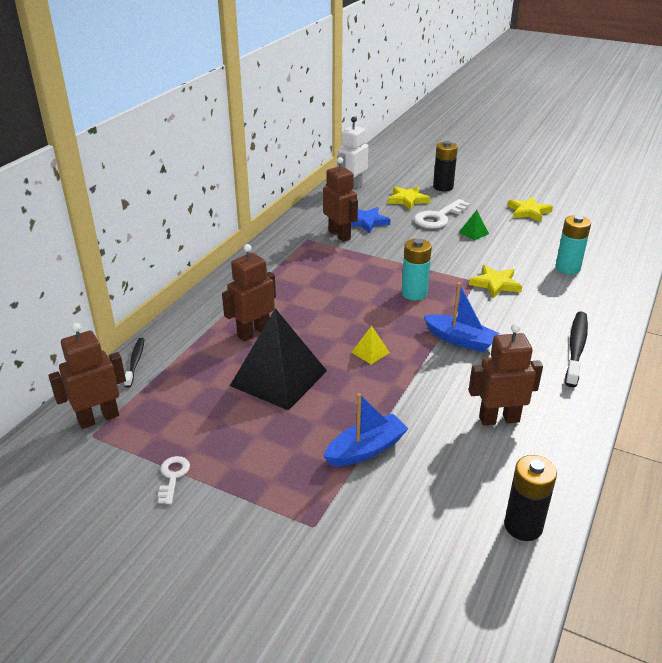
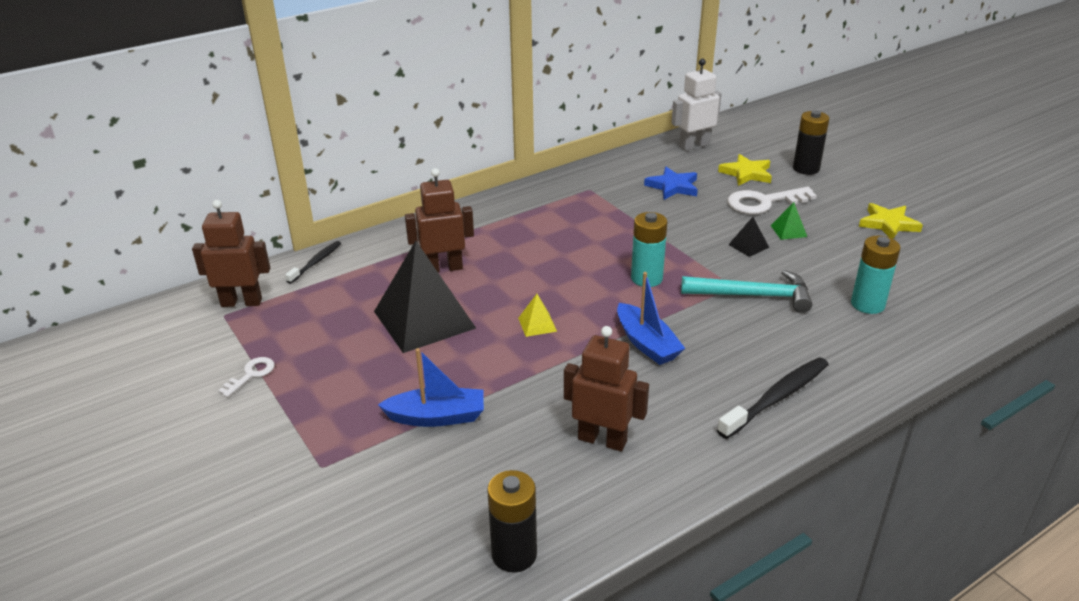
camera: 30 degrees right, 0 degrees up
brown robot [323,157,358,242] -> none
yellow star [469,265,522,298] -> turquoise hammer [681,270,812,313]
none -> black pyramid [728,217,769,257]

